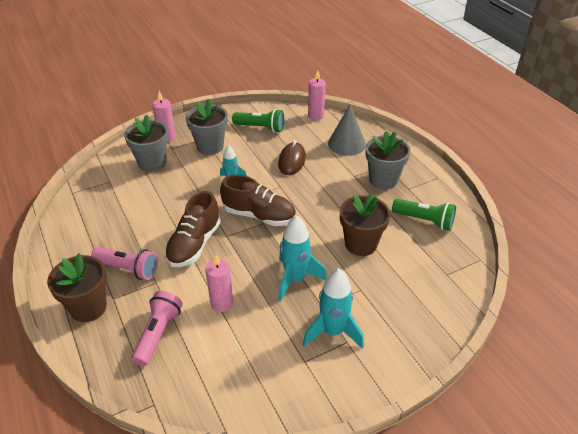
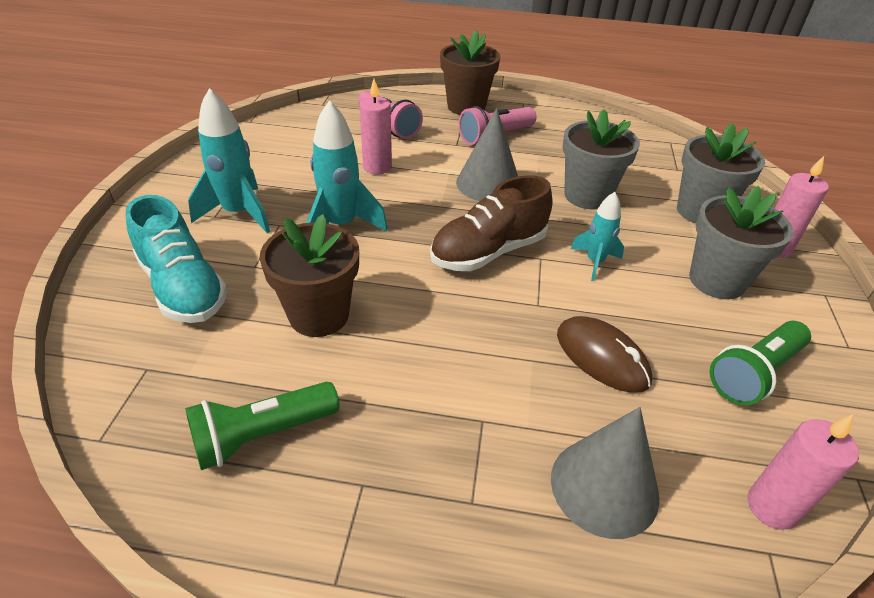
camera: 125 degrees right, 0 degrees up
brown shoe [165,191,221,267] -> grey cone [456,108,518,201]
grey flower pot [365,131,411,189] -> grey flower pot moved to [563,109,640,210]
none -> turquoise shoe [126,195,228,323]

